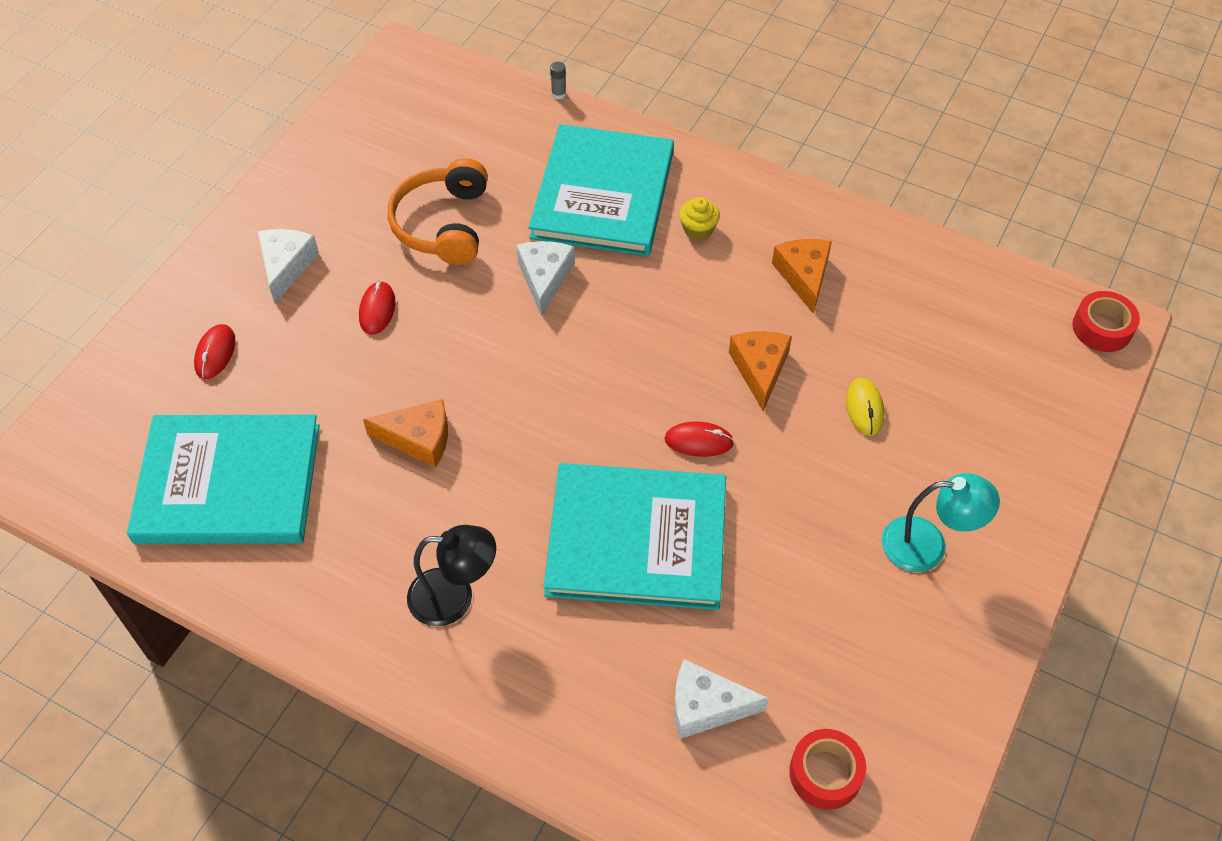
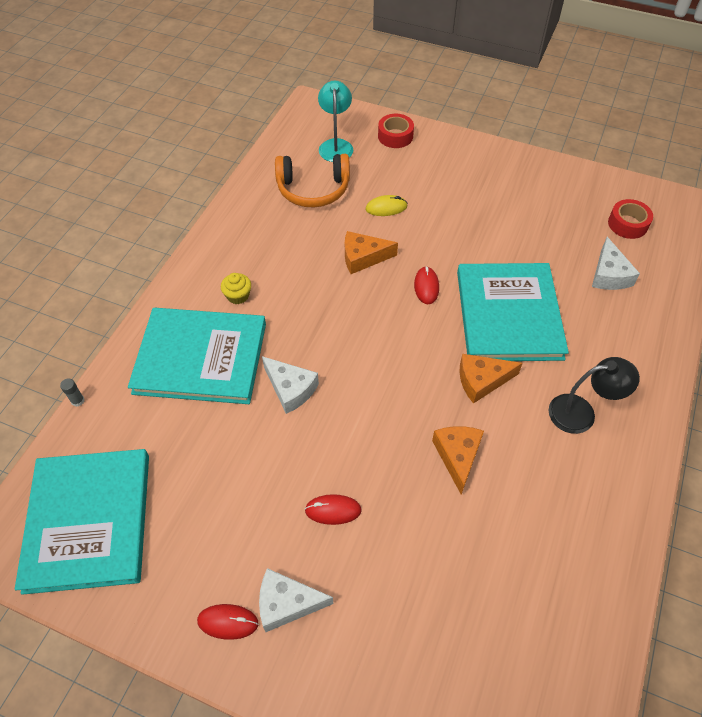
camera: 95 degrees left, 0 degrees up
turquoise book [127,415,320,544] -> turquoise book moved to [15,449,149,595]
red mouse [194,324,235,379] -> red mouse moved to [197,604,259,640]
orange headphones [388,158,488,265] -> orange headphones moved to [275,154,350,208]
black lamp [407,525,496,627] -> black lamp turned 90 degrees clockwise [548,357,640,434]
white cheese [516,241,575,317] -> white cheese turned 135 degrees counterclockwise [262,356,319,414]
orange cheese [772,239,832,314] -> orange cheese moved to [460,354,523,404]
turquoise lamp [882,473,1000,572] -> turquoise lamp moved to [318,81,353,162]
red tape [1072,291,1140,352] -> red tape moved to [378,114,414,148]

